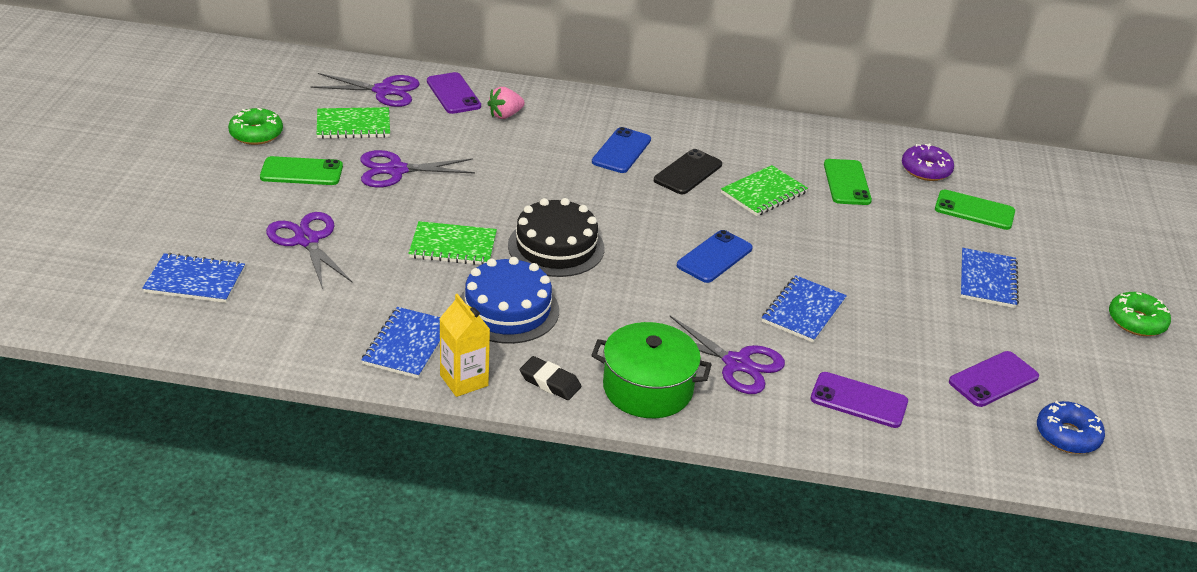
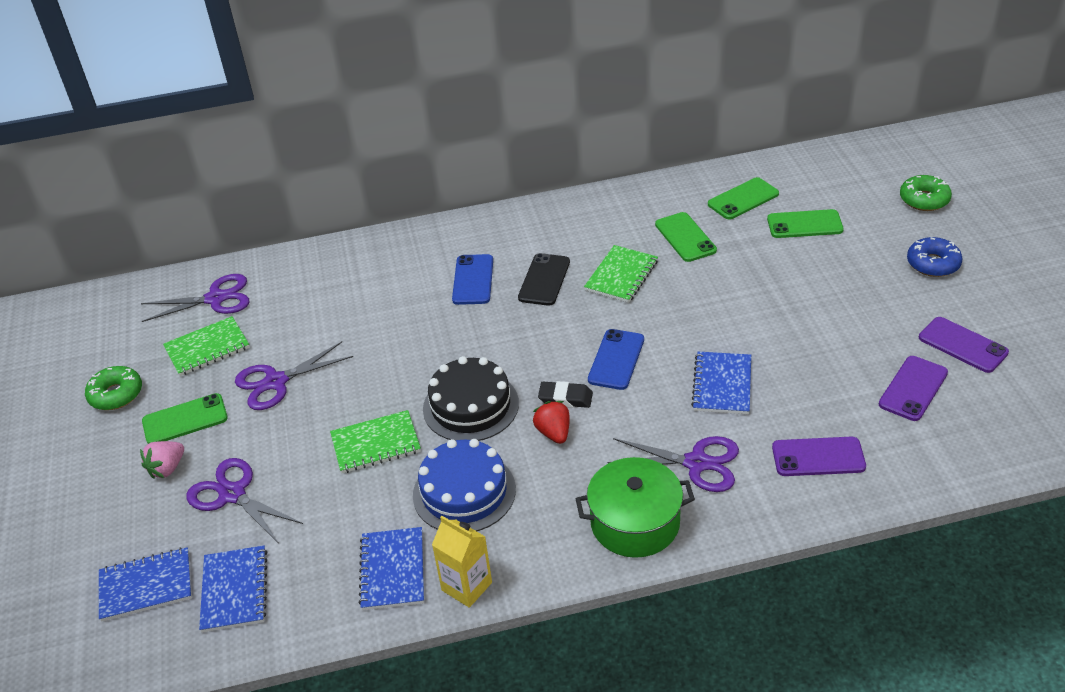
camera: 15 degrees left, 5 degrees up
purple phone [427,72,481,114] -> purple phone moved to [919,317,1009,373]
pink strawberry [487,87,525,119] -> pink strawberry moved to [140,441,184,479]
black eraser [520,356,581,400] -> black eraser moved to [538,381,593,408]
purple donut [902,143,954,181] -> green phone [708,177,779,219]
blue notebook [960,248,1019,308] -> blue notebook moved to [199,545,267,632]
blue donut [1037,401,1105,454] -> blue donut moved to [907,237,962,277]
green donut [1109,292,1171,336] -> green donut moved to [900,175,952,211]
none -> red strawberry [533,401,570,444]

